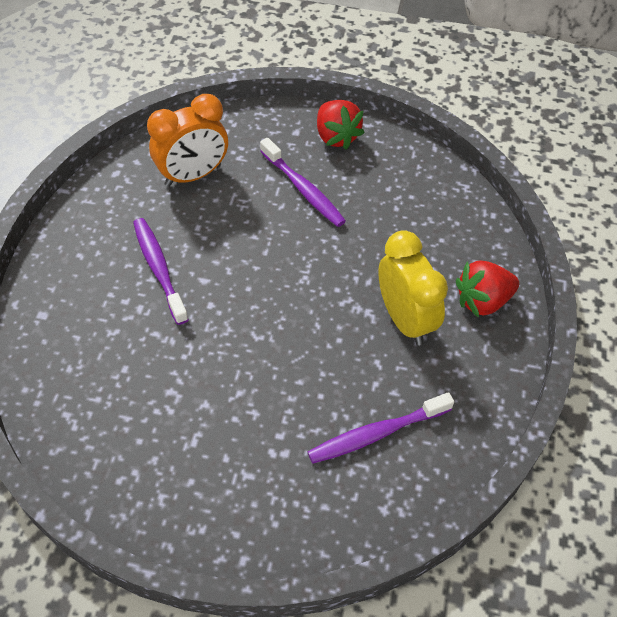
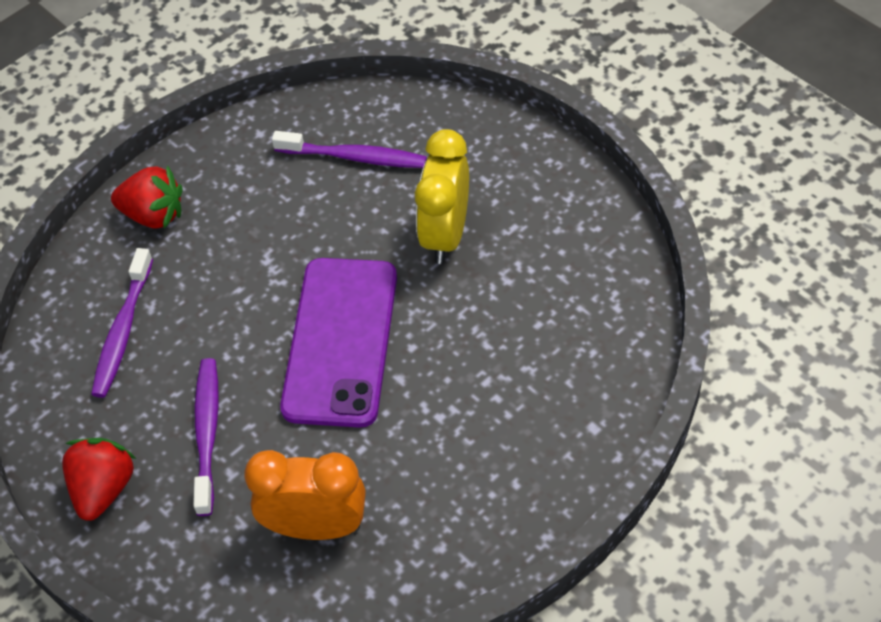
camera: 140 degrees left, 0 degrees up
purple toothbrush [133,218,189,325] -> purple toothbrush moved to [91,248,153,398]
yellow clock [378,230,448,346] -> yellow clock moved to [415,129,469,264]
none -> purple phone [280,258,397,428]

